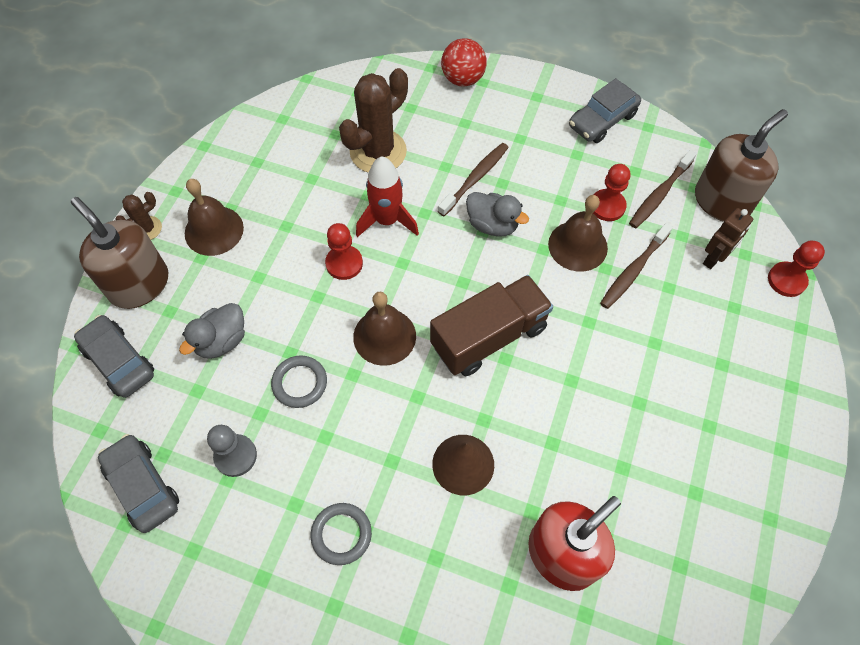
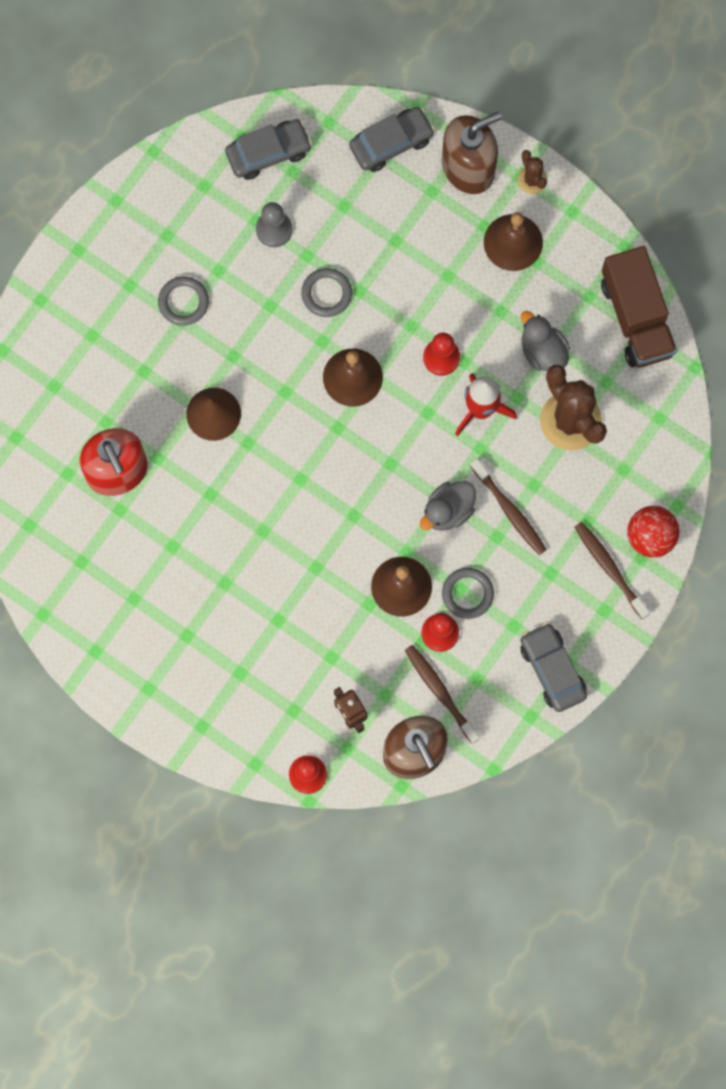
camera: 105 degrees right, 15 degrees up
grey duck [179,303,245,359] -> grey duck moved to [521,311,570,371]
brown truck [430,275,553,376] -> brown truck moved to [601,246,677,368]
brown toothbrush [600,223,673,309] -> brown toothbrush moved to [574,522,650,619]
none -> grey ring [442,568,494,619]

